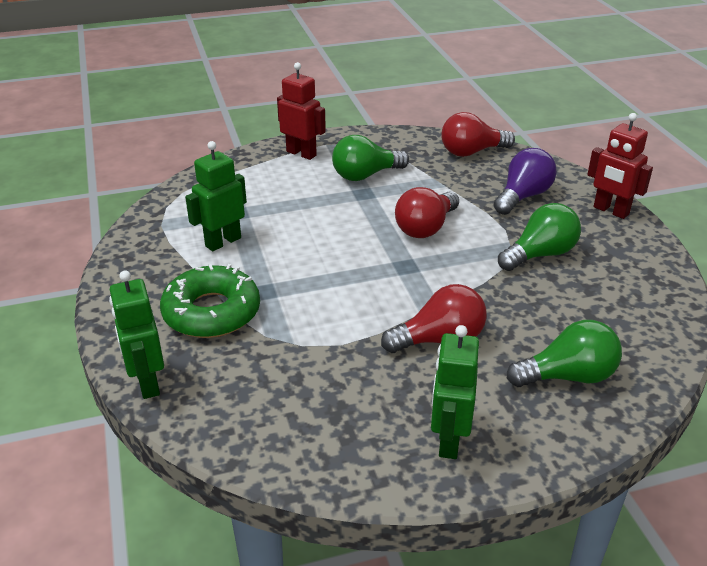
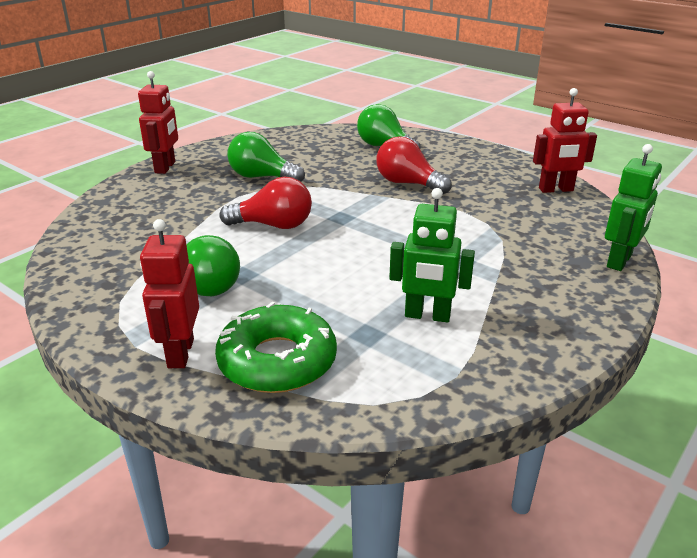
camera: 125 degrees left, 5 degrees down
green donut [160,264,260,338] -> green donut moved to [215,302,337,393]
green robot [431,325,479,459] -> none
red light bulb [441,112,515,157] -> none
purple light bulb [494,148,557,215] -> none
none -> red robot [533,88,597,193]

